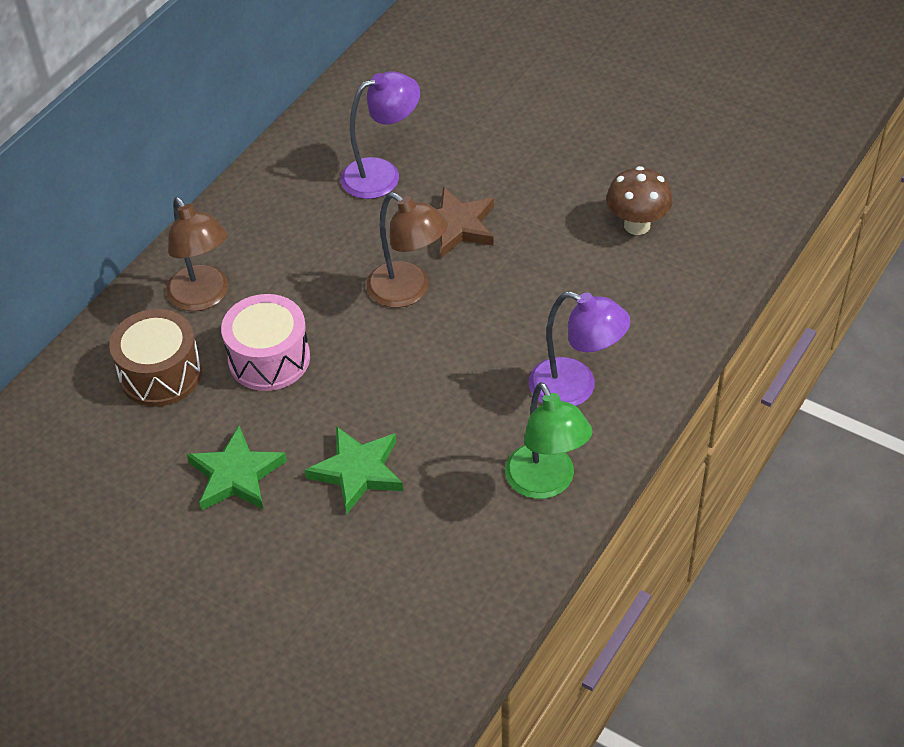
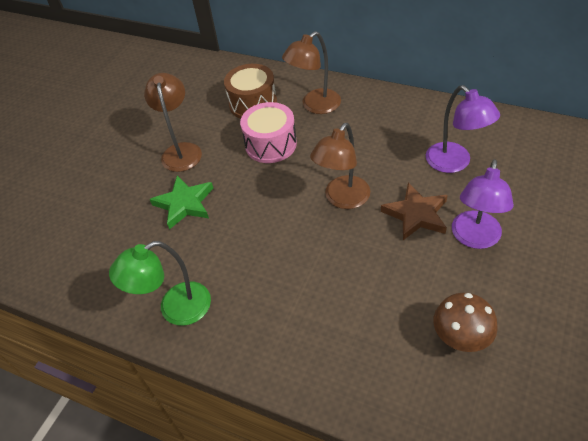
camera: 85 degrees right, 0 degrees up
green star [187,426,287,510] -> brown lamp [144,73,202,172]
purple lamp [529,291,631,406] -> purple lamp moved to [452,159,514,249]

